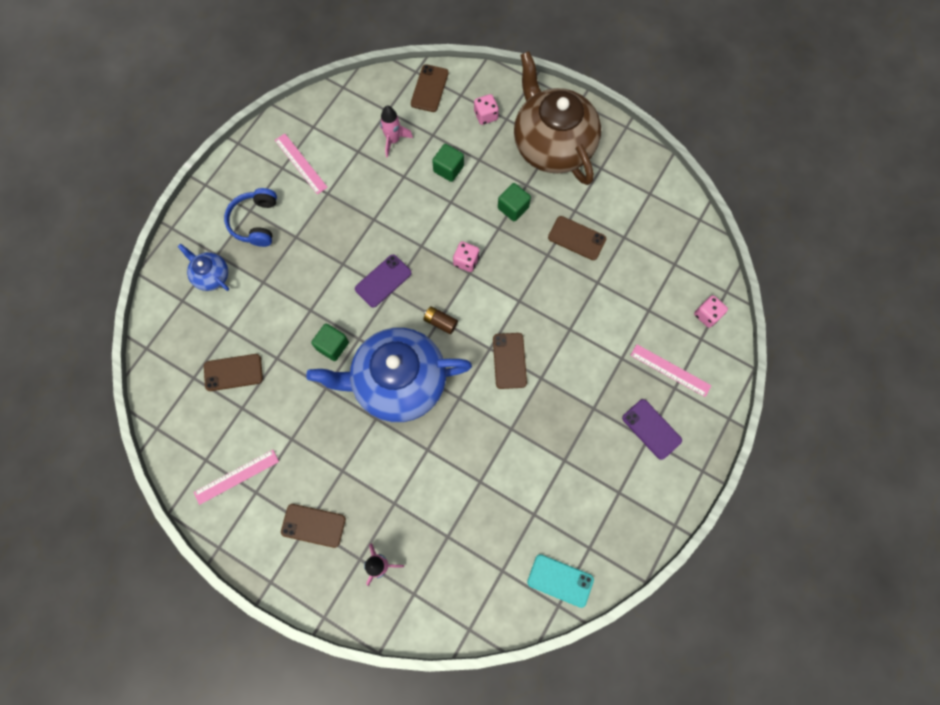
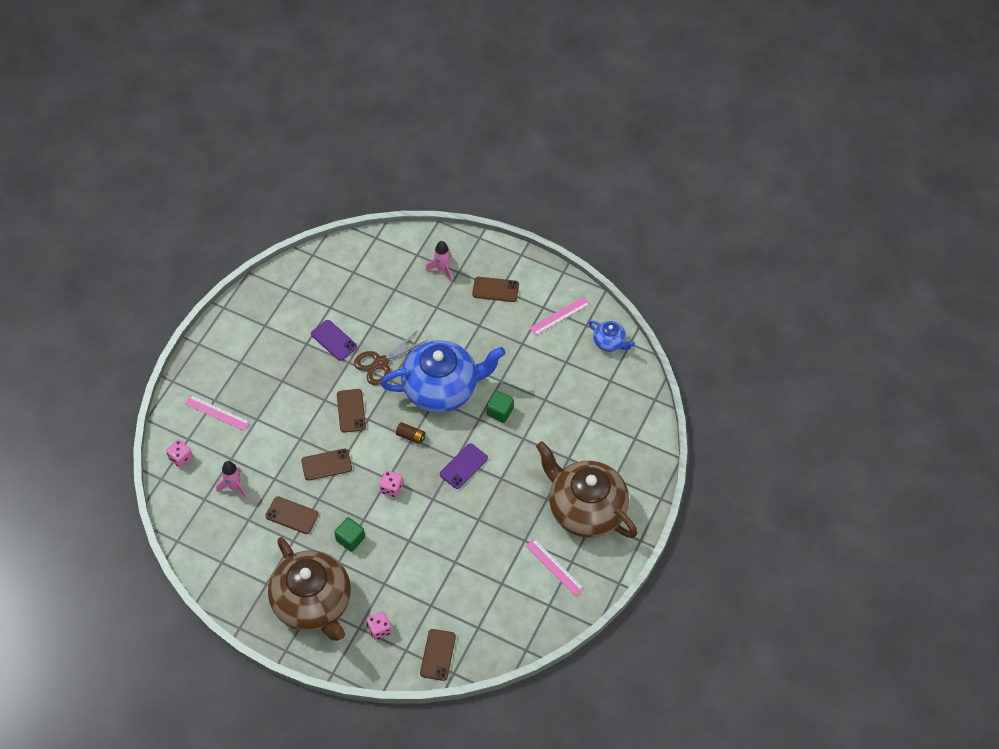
camera: 175 degrees right, 15 degrees down
blue teapot [177,244,229,291] -> blue teapot moved to [589,321,635,352]
brown phone [204,354,263,391] -> brown phone moved to [301,449,352,481]
blue headphones [224,188,277,247] -> brown teapot [536,441,637,538]
pink rocket [380,106,413,158] -> pink rocket moved to [216,461,248,499]
green cube [432,144,464,182] -> none
turquoise phone [527,554,594,608] -> none
purple phone [622,399,682,460] -> purple phone moved to [311,320,357,361]
none -> brown scissors [354,330,428,385]

